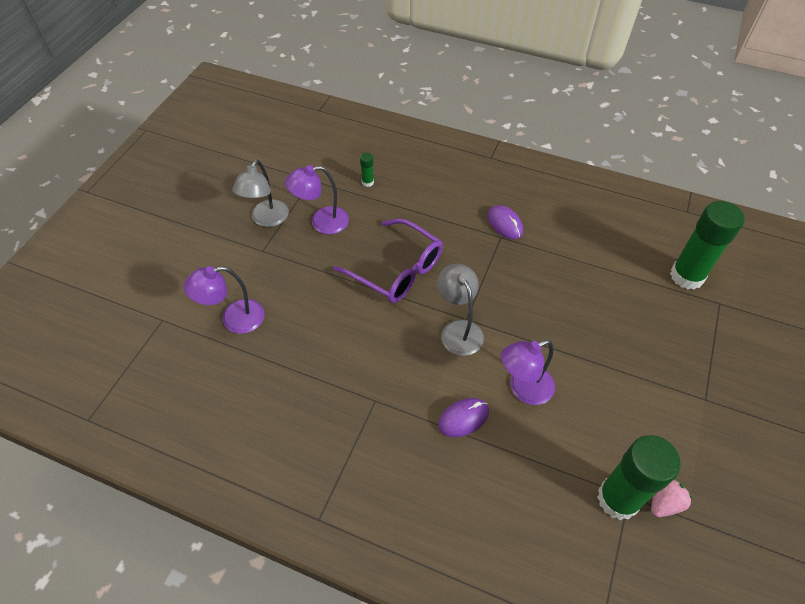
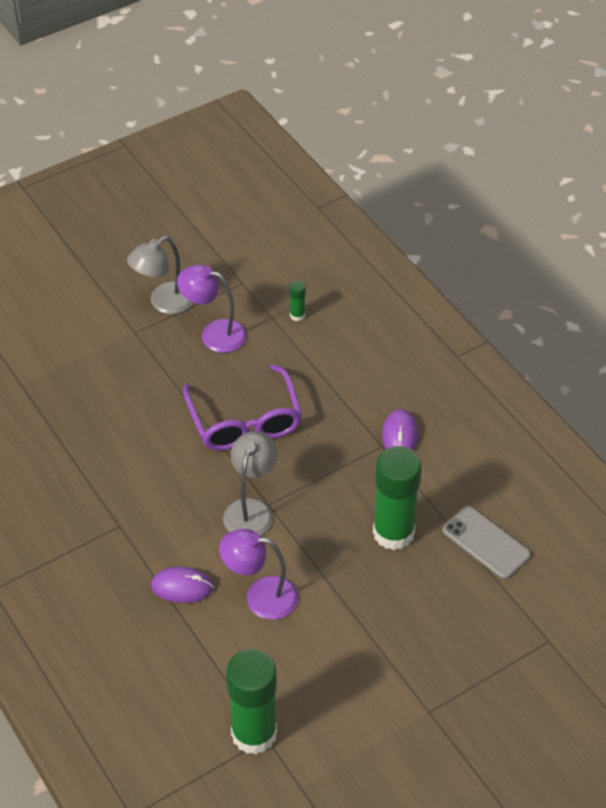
camera: 35 degrees right, 5 degrees down
purple lamp [184,266,265,334] -> none
pink strawberry [651,479,693,517] -> none
green glue stick [670,201,745,290] -> green glue stick moved to [373,446,422,550]
none -> grey phone [442,506,531,579]

